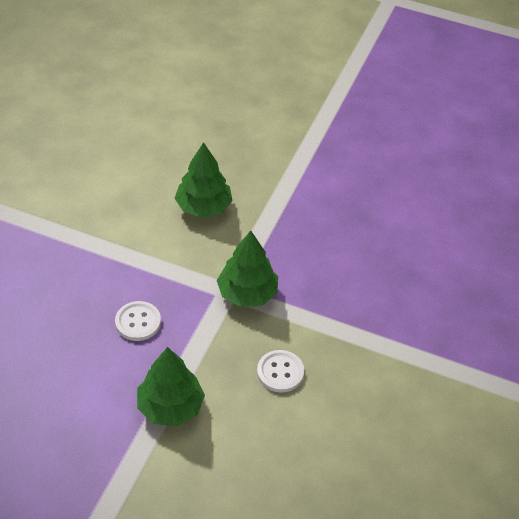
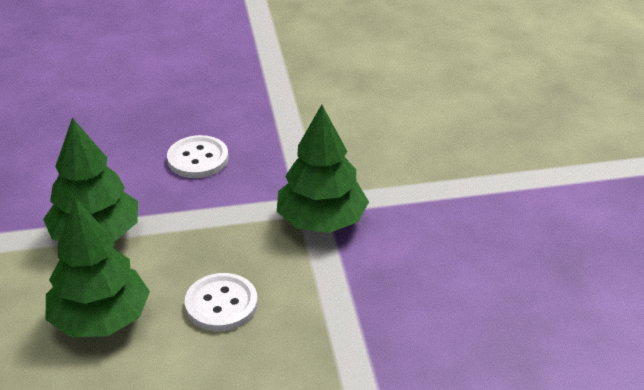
camera: 60 degrees right, 10 degrees down
green tree [174,142,233,218] -> green tree moved to [45,199,150,337]

